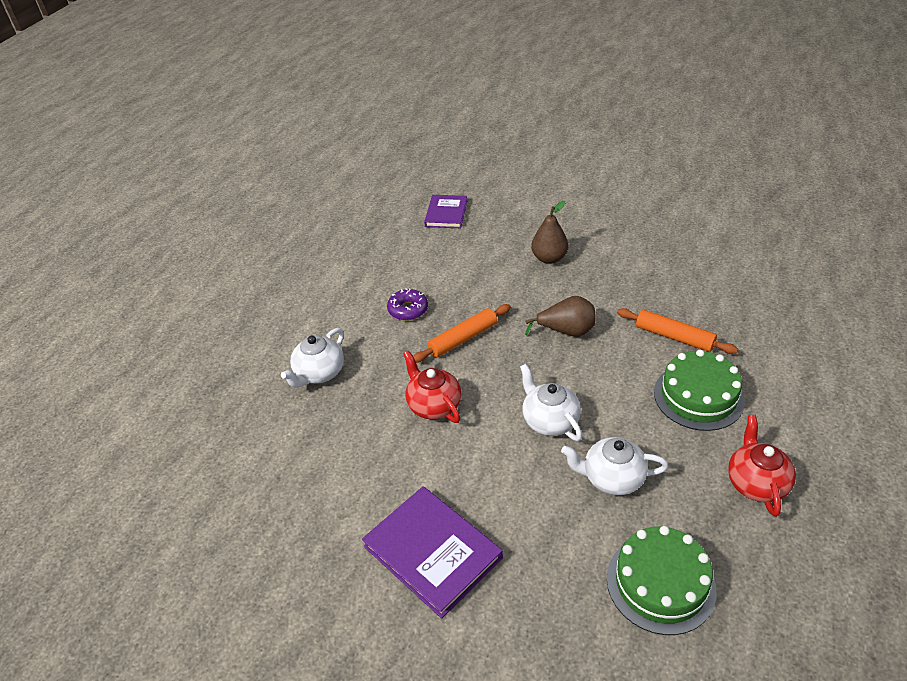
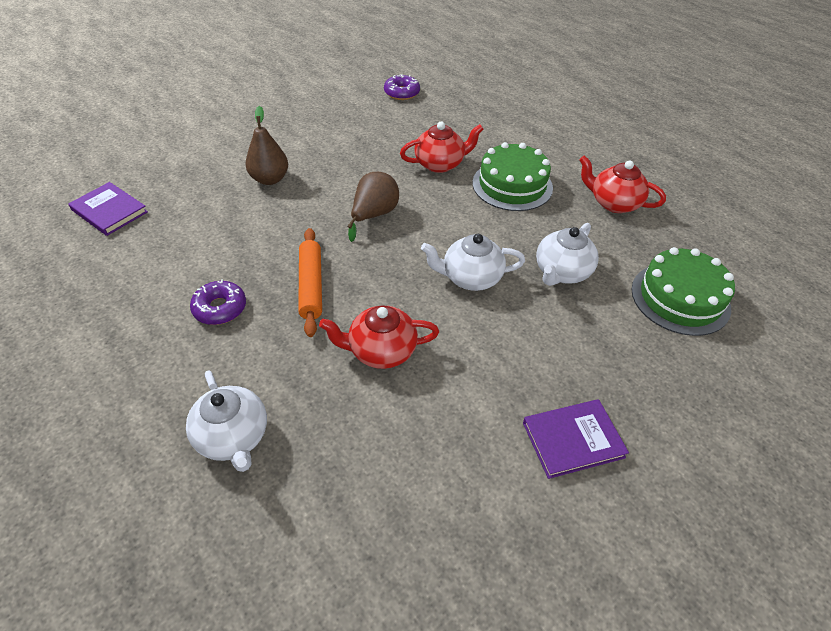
camera: 65 degrees left, 5 degrees up
purple book [362,486,503,619] -> purple book [523,399,629,479], size x0.64
orange rolling pin [617,308,738,354] -> red teapot [400,122,483,173]
none -> purple donut [384,74,420,100]

